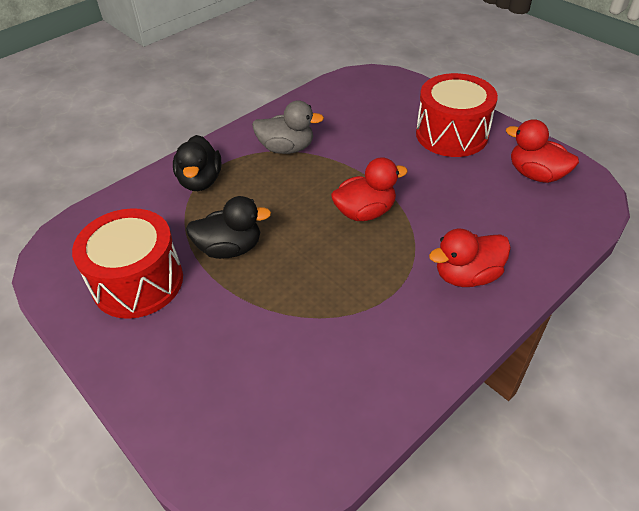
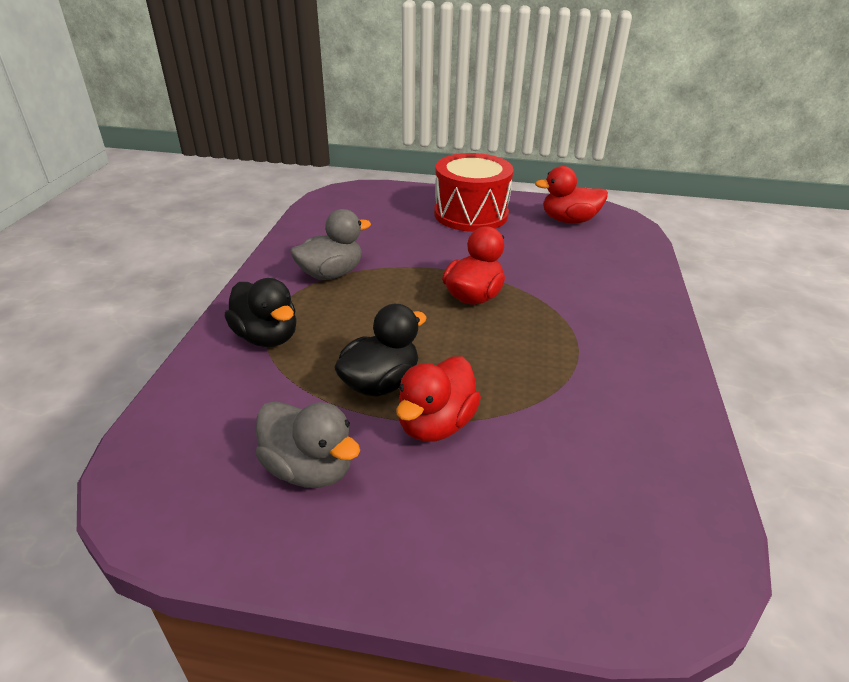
camera: 40 degrees left, 10 degrees down
red drum [72,208,183,319] -> grey duck [255,401,360,488]
red duck [429,229,511,287] -> red duck moved to [396,356,481,442]

